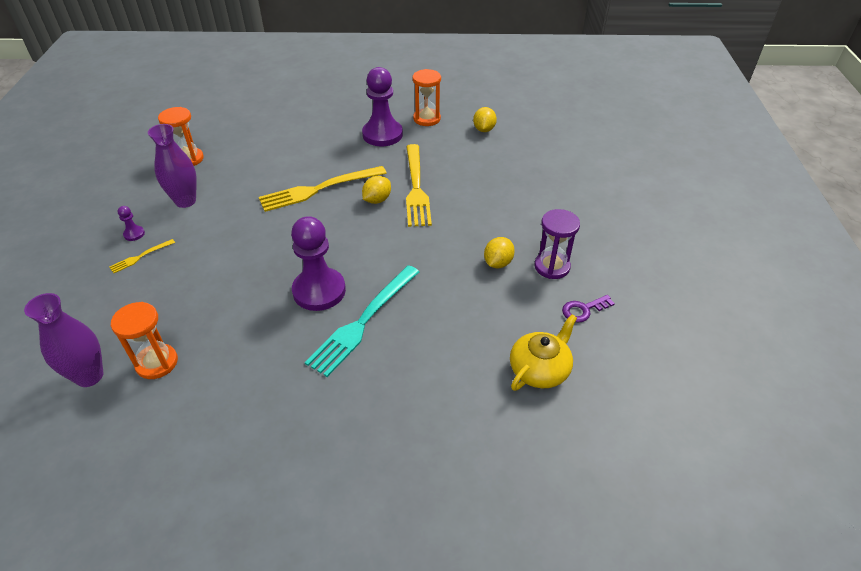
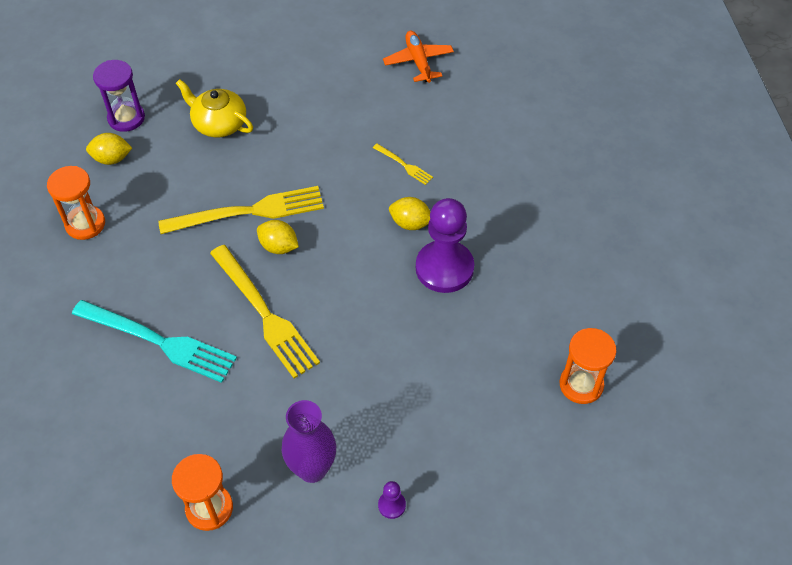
camera: 100 degrees left, 10 degrees up
purple vase [24,293,104,387] -> none
yellow fork [110,239,175,273] -> yellow fork moved to [373,144,433,185]
turquoise fork [305,265,419,377] -> turquoise fork moved to [72,300,237,383]
purple pawn [362,67,403,146] -> none
yellow lemon [484,237,515,268] -> yellow lemon moved to [389,197,430,230]
yellow teapot [510,314,577,391] -> yellow teapot moved to [176,79,253,137]
purple hourglass [534,209,580,279] -> purple hourglass moved to [93,60,145,132]
purple key [562,295,615,322] -> orange plane [383,31,454,83]

